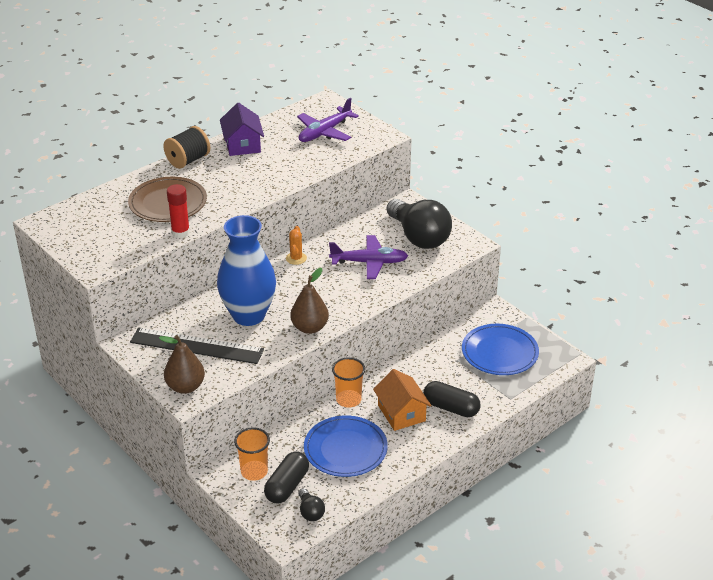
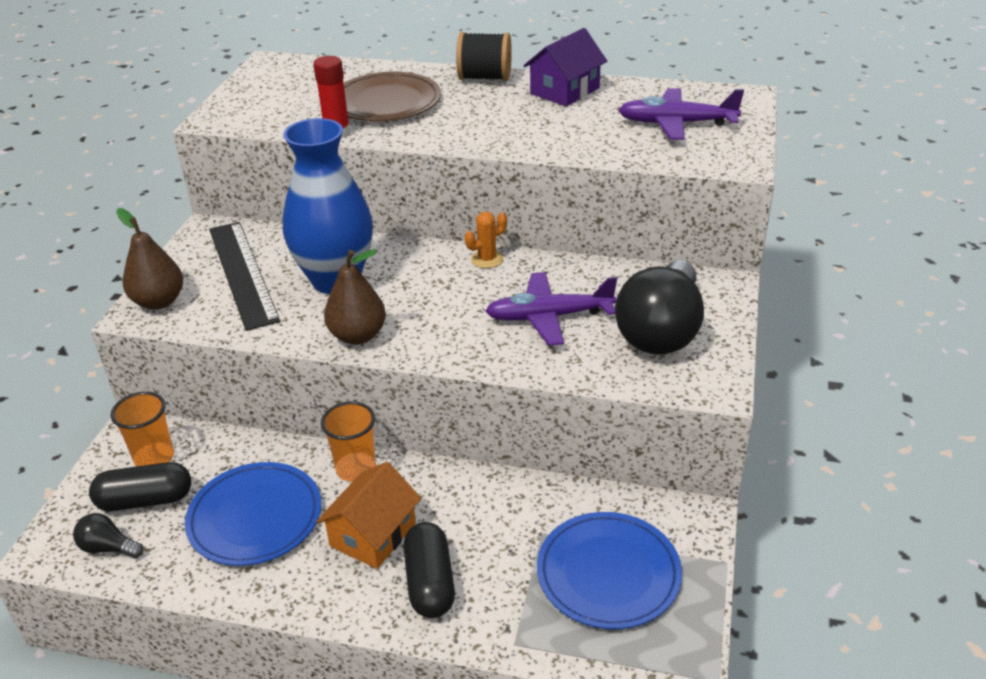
camera: 55 degrees right, 0 degrees up
black light bulb [298,488,325,521] -> black light bulb turned 75 degrees clockwise [73,513,144,558]
purple plane [329,235,408,279] -> purple plane turned 120 degrees clockwise [485,272,617,346]

